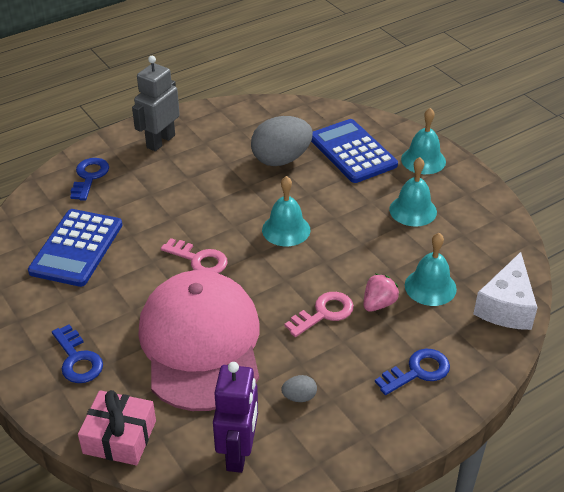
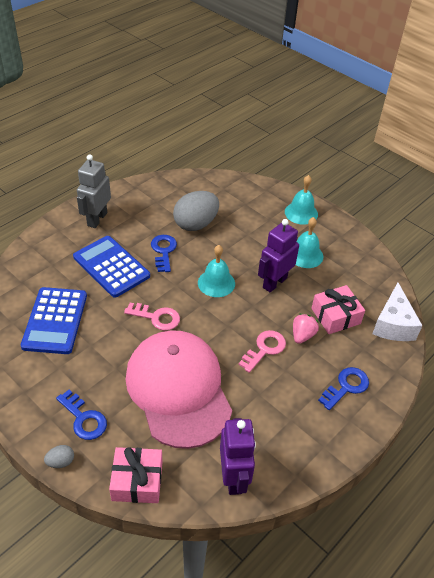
camera: 15 degrees left, 5 degrees up
blue key [70,158,109,201] -> blue key moved to [151,235,177,272]
grey egg [281,375,317,402] -> grey egg moved to [44,445,74,468]
blue calculator [311,119,398,183] -> blue calculator moved to [73,236,150,298]
turquoise bell [405,233,457,306] -> pink gift [311,285,365,334]
none -> purple robot [258,219,299,292]

